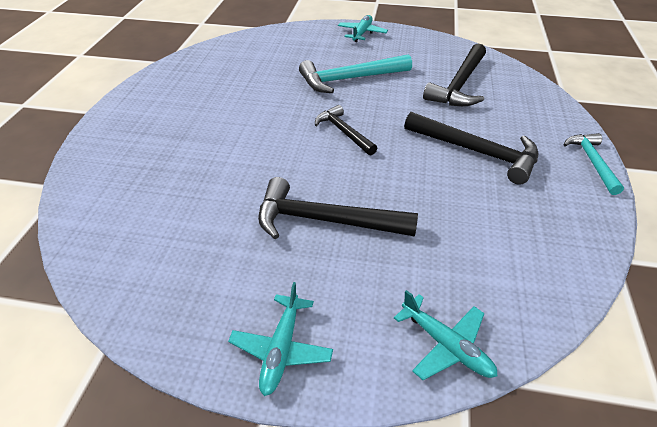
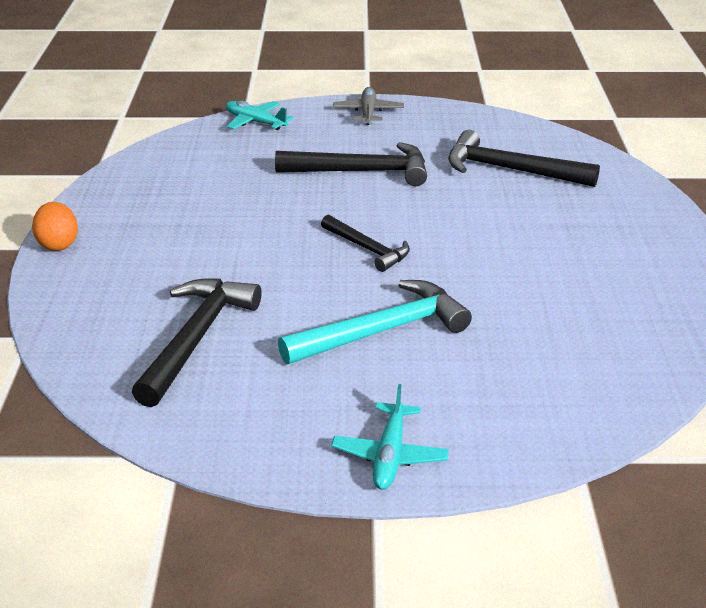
camera: 170 degrees right, 10 degrees down
turquoise plane [228,282,333,396] -> grey plane [333,87,404,125]
black hammer [404,112,539,185] -> black hammer moved to [448,130,600,187]
turquoise hammer [563,133,624,195] -> orange egg [32,202,78,251]

